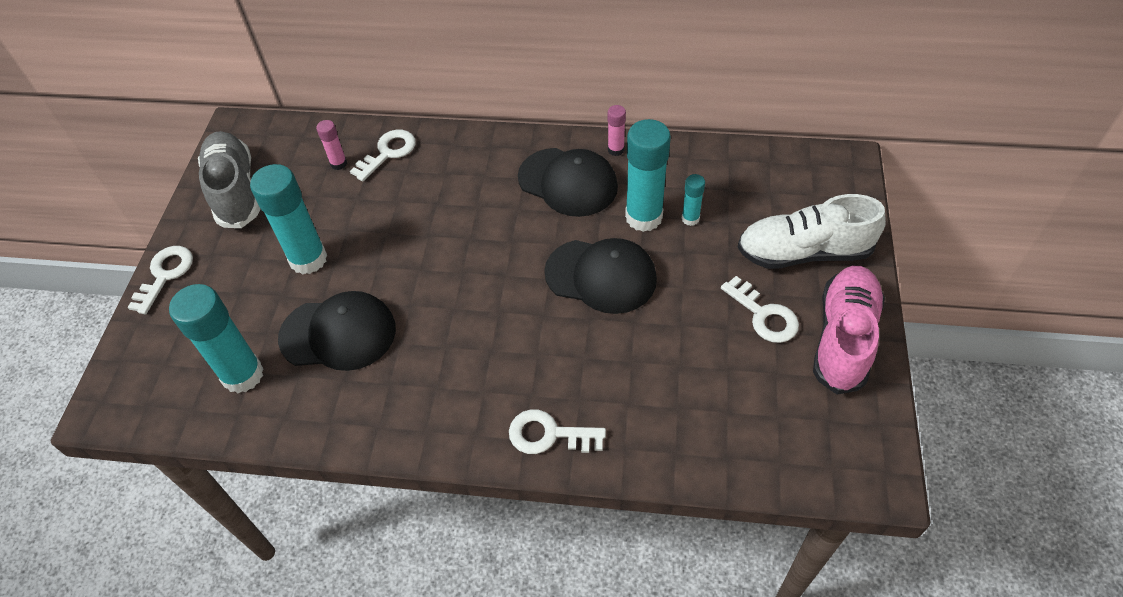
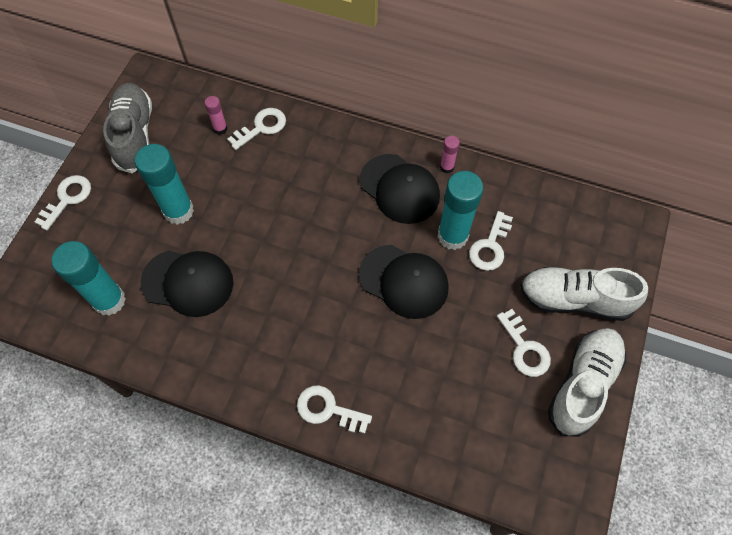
camera: 10 degrees right, 10 degrees up
turquoise glue stick [682,174,705,226] -> white key [469,211,513,271]
pink shoe [813,266,885,395] -> white shoe [548,328,626,437]

